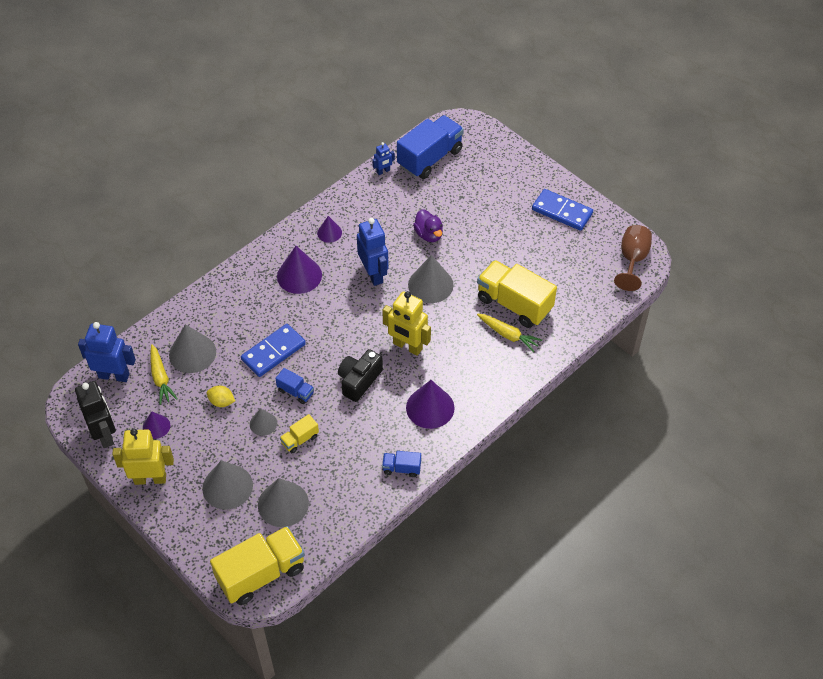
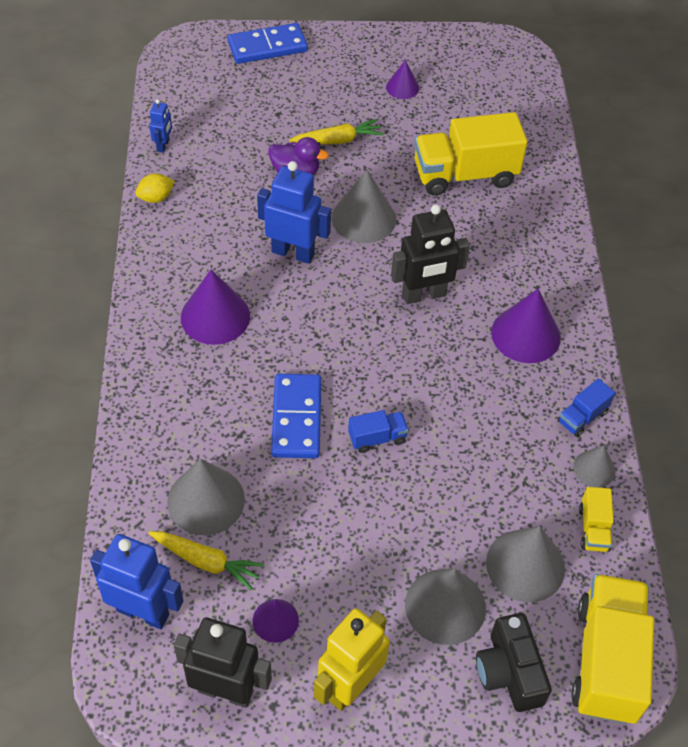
camera: 50 degrees left, 0 degrees up
blue robot [78,322,136,382] -> blue robot turned 60 degrees clockwise [90,534,183,629]
yellow lemon [207,386,235,407] -> yellow lemon moved to [135,173,175,203]
grey cone [250,408,277,436] -> grey cone moved to [573,446,616,487]
yellow truck [280,414,319,453] -> yellow truck moved to [579,487,614,552]
purple cone [317,216,342,243] -> purple cone moved to [386,60,419,99]
black camera [338,349,383,402] -> black camera moved to [476,613,552,712]
yellow robot [382,291,431,356] -> black robot [391,204,470,304]
blue truck [397,115,464,179] -> none
yellow carrot [477,313,542,352] -> yellow carrot moved to [289,119,384,144]
blue domino [532,189,593,231] -> blue domino moved to [227,23,308,64]
brown goblet [614,225,652,291] -> none

